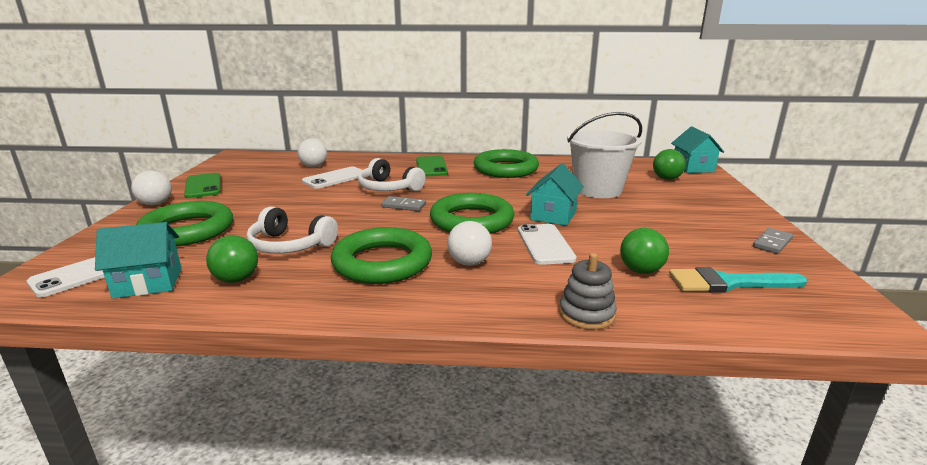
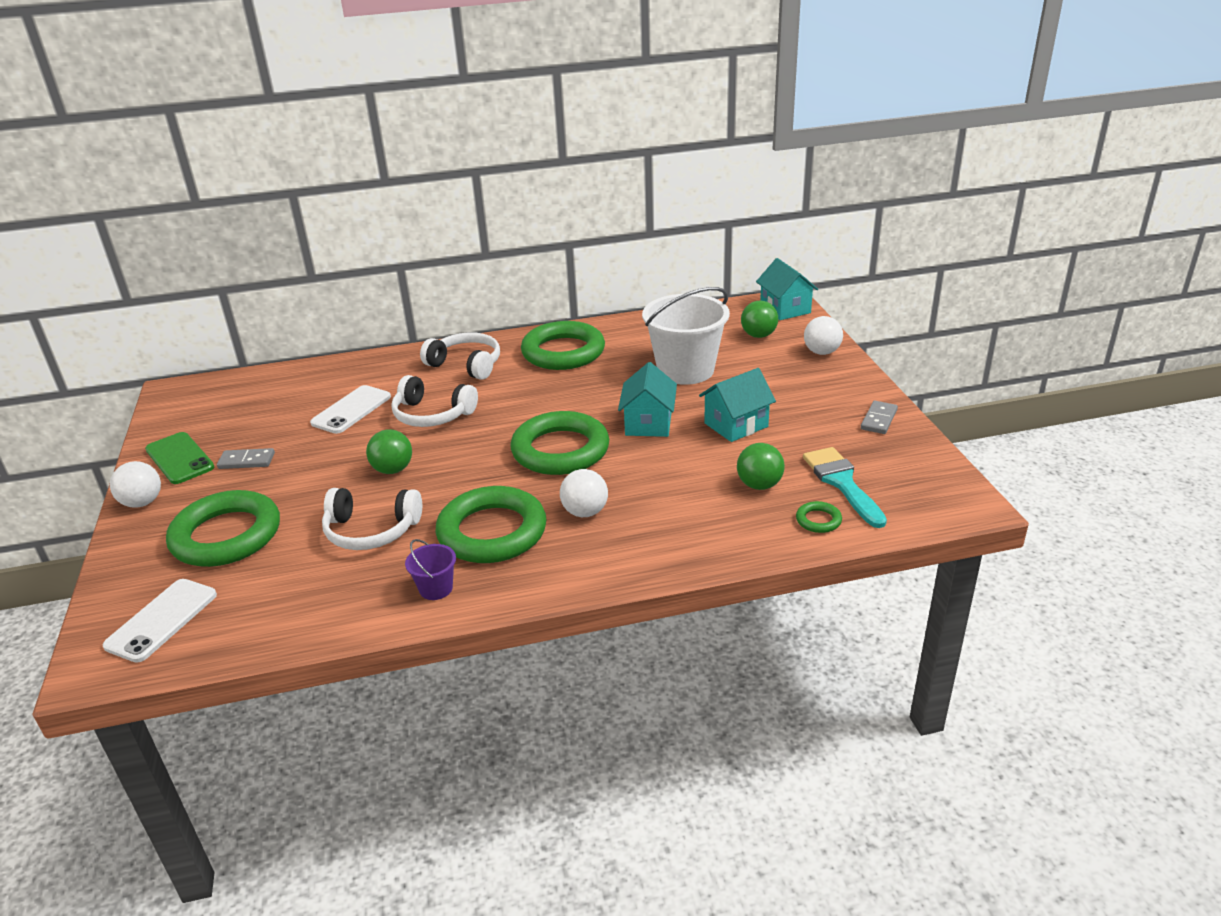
camera: 15 degrees left, 10 degrees up
turquoise house [95,222,182,299] -> turquoise house moved to [699,368,776,442]
green ball [206,235,258,283] -> green ball moved to [366,429,412,474]
white ball [297,138,327,167] -> white ball moved to [804,316,843,355]
grey domino [381,196,426,211] -> grey domino moved to [217,448,275,469]
green phone [416,156,448,176] -> white headphones [420,332,500,380]
white phone [518,224,577,265] -> none
grey stacking toy [559,253,617,330] -> none
turquoise brush [669,267,807,293] -> turquoise brush turned 90 degrees clockwise [803,447,887,528]
none -> purple bucket [405,539,456,600]
none -> green ring [796,501,842,533]

